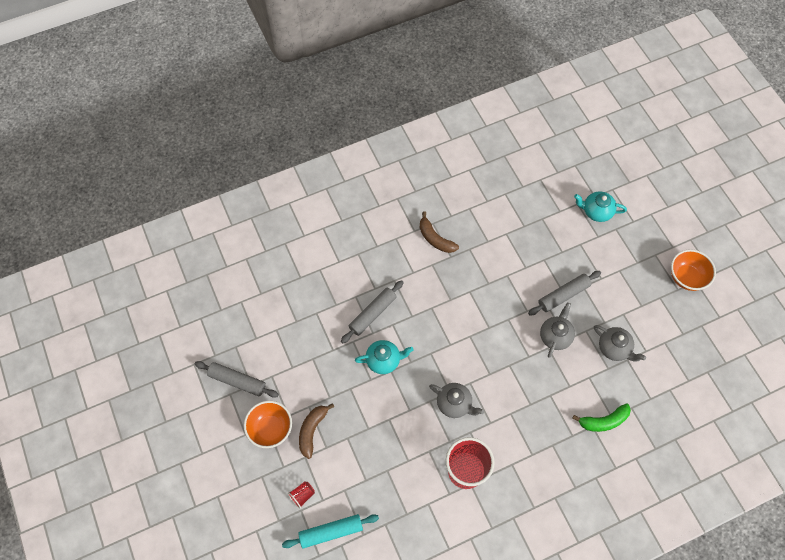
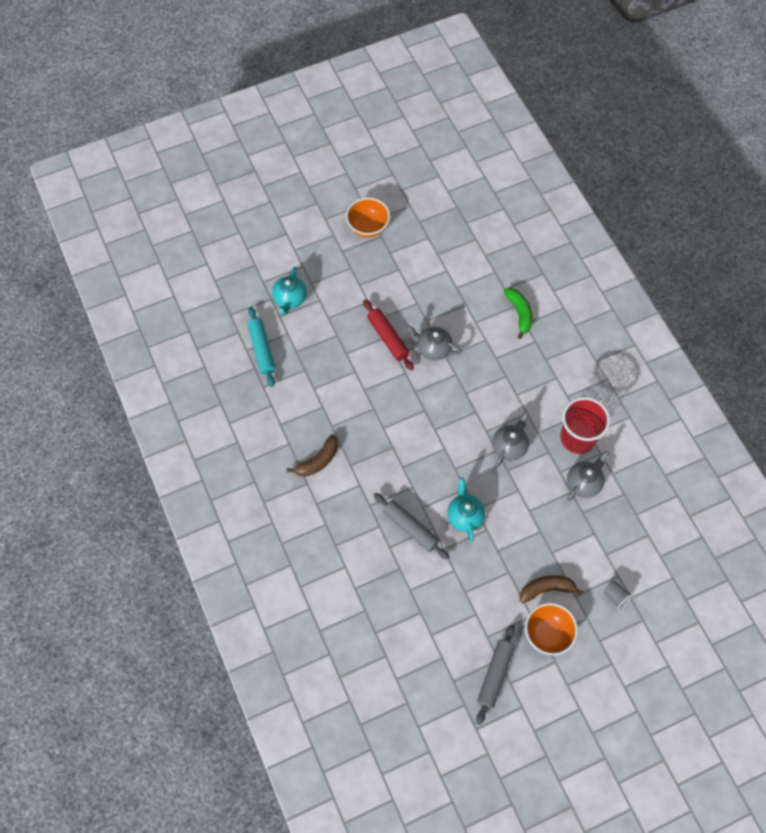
camera: 90 degrees left, 0 degrees up
turquoise rolling pin [282,514,379,548] -> turquoise rolling pin moved to [247,307,276,387]
red cup [288,481,315,509] -> grey cup [604,581,633,609]
brown banana [299,403,334,459] -> brown banana turned 150 degrees clockwise [520,575,584,603]
grey rolling pin [528,271,601,315] -> red rolling pin [363,299,414,370]
grey teapot [594,325,646,362] -> grey teapot moved to [567,451,609,501]

